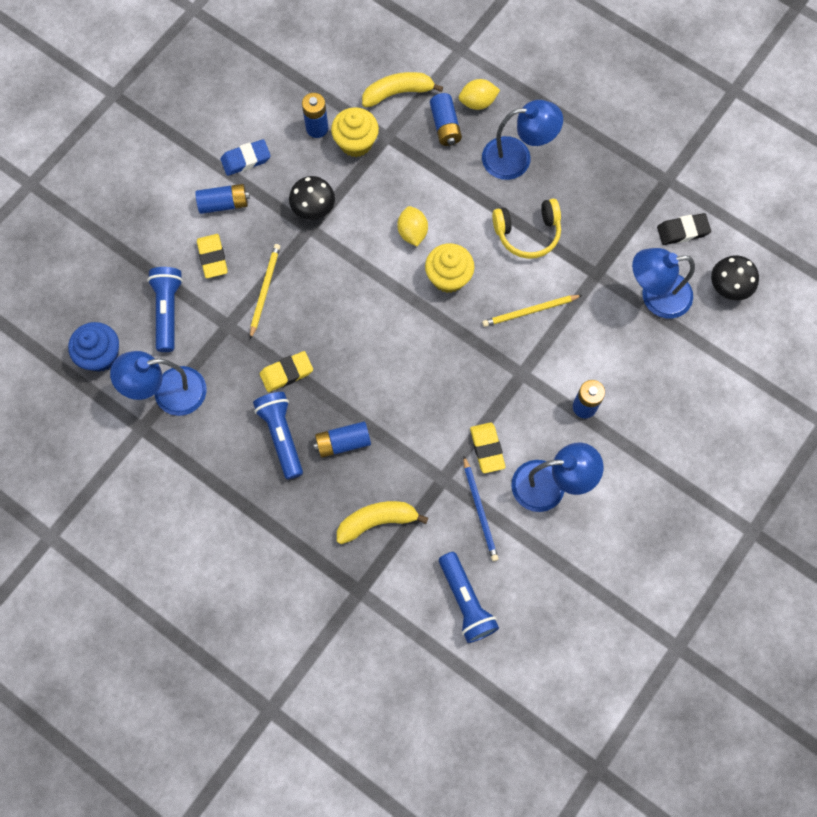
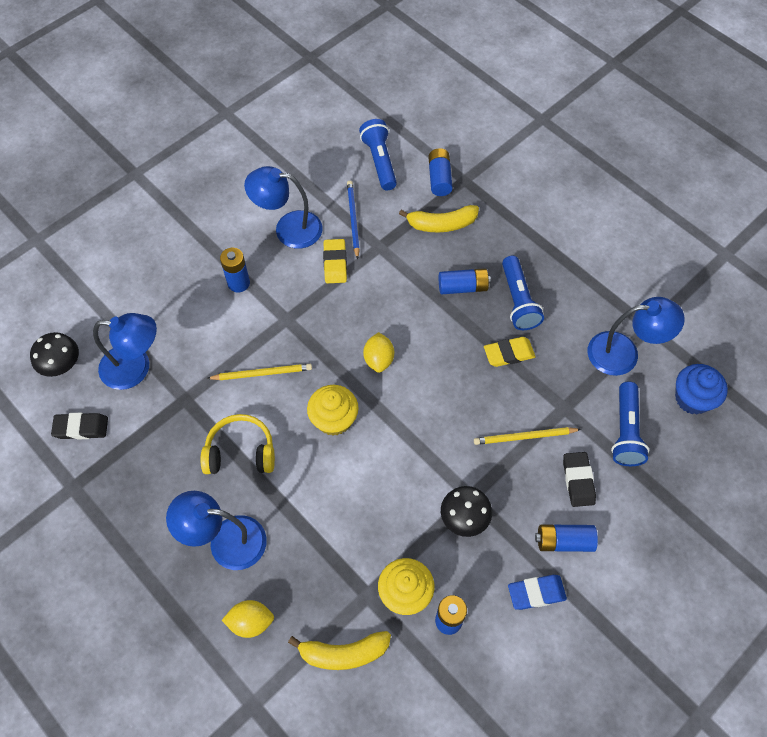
camera: 170 degrees left, 10 degrees down
yellow eraser [197,234,228,278] -> black eraser [563,452,596,507]
yellow pencil [250,244,280,339] -> yellow pencil turned 60 degrees clockwise [474,427,581,445]
yellow lemon [397,206,428,246] -> yellow lemon moved to [363,332,394,373]
blue battery [430,93,462,146] -> blue battery moved to [429,148,453,196]

